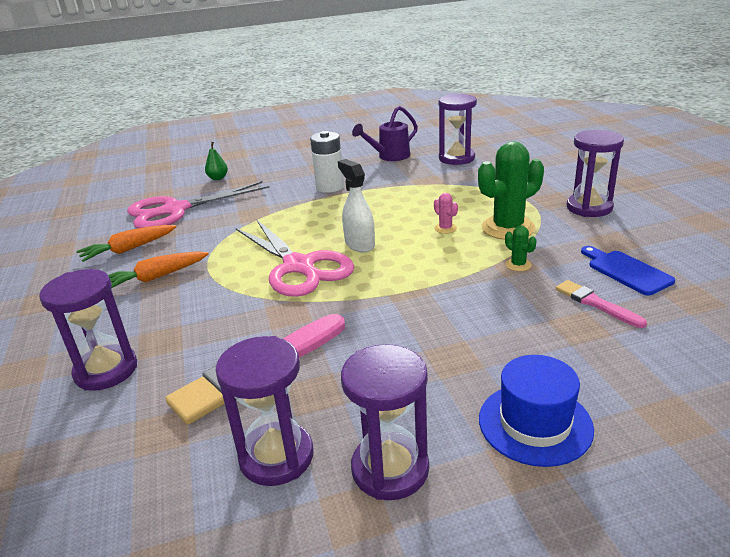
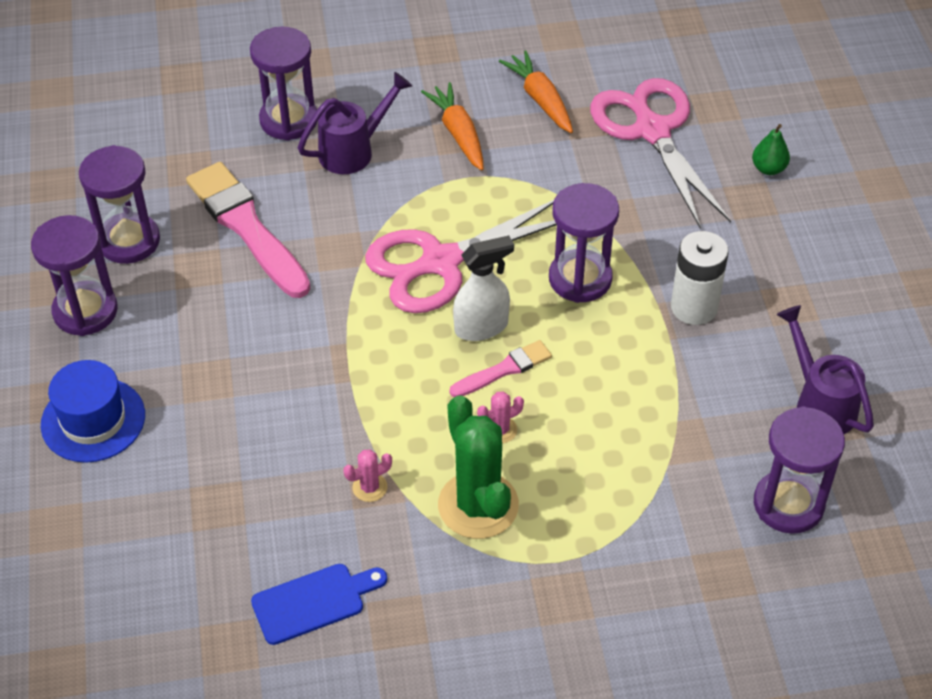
camera: 95 degrees right, 20 degrees up
green cactus [505,226,537,271] -> pink cactus [343,449,392,502]
pink brush [556,280,647,328] -> pink brush moved to [449,340,552,397]
purple hourglass [567,130,624,217] -> purple hourglass moved to [549,183,619,303]
none -> purple watering can [298,72,412,174]

